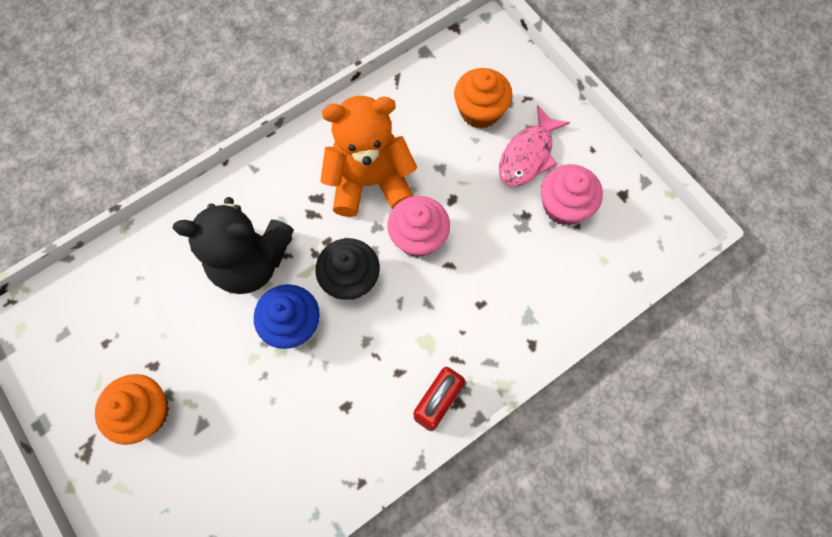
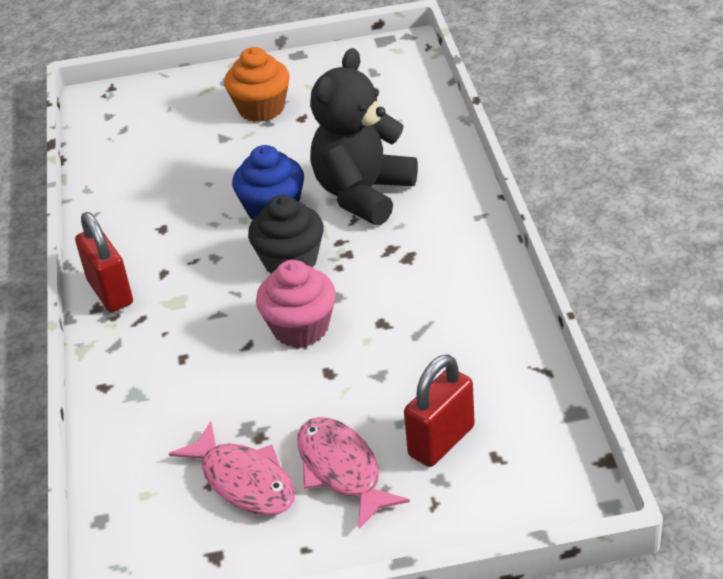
camera: 120 degrees right, 30 degrees down
orange teddy bear [320,96,417,217] -> none
orange cupcake [454,68,513,128] -> red padlock [404,354,475,467]
pink cupcake [541,164,603,225] -> pink fish [169,421,295,516]

